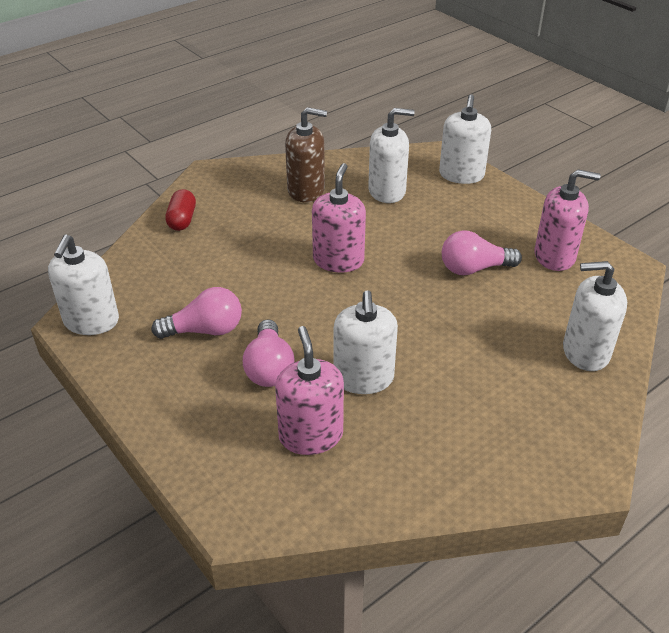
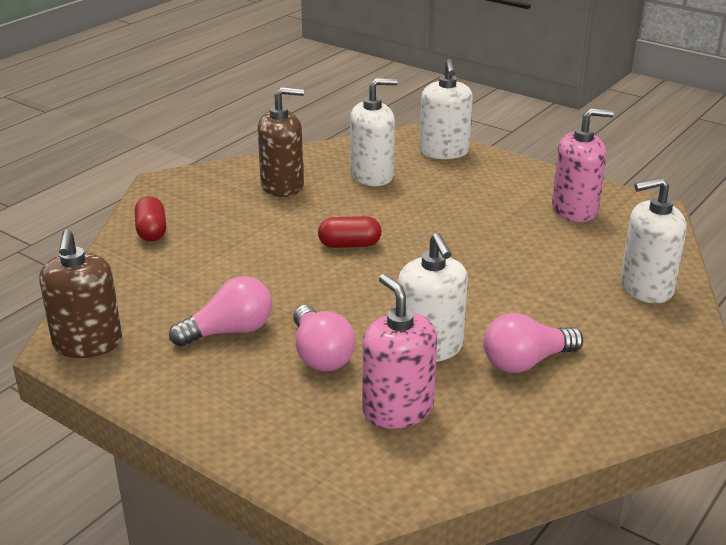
camera: 15 degrees left, 10 degrees down
white soap dispenser [48,234,119,335] -> brown soap dispenser [39,229,122,358]
pink soap dispenser [312,163,366,273] -> red capsule [318,216,382,248]
pink light bulb [442,230,522,275] -> pink light bulb moved to [483,313,583,373]

